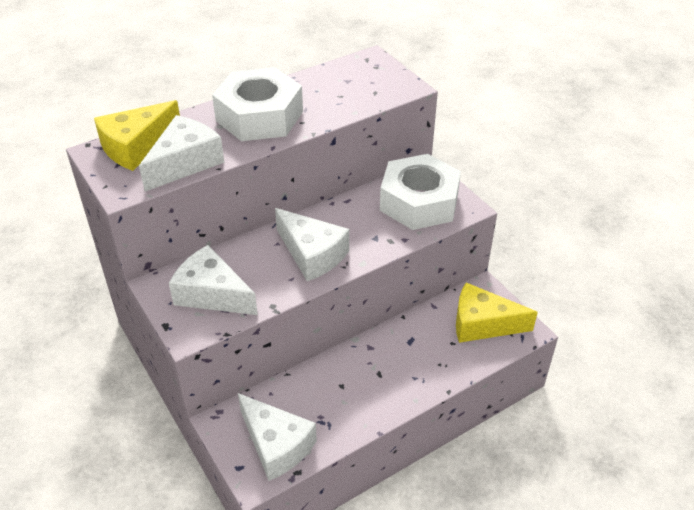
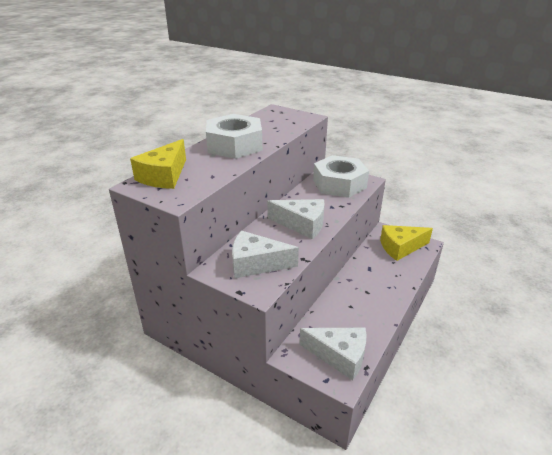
camera: 25 degrees left, 10 degrees down
white cheese [139,115,224,191] -> none

